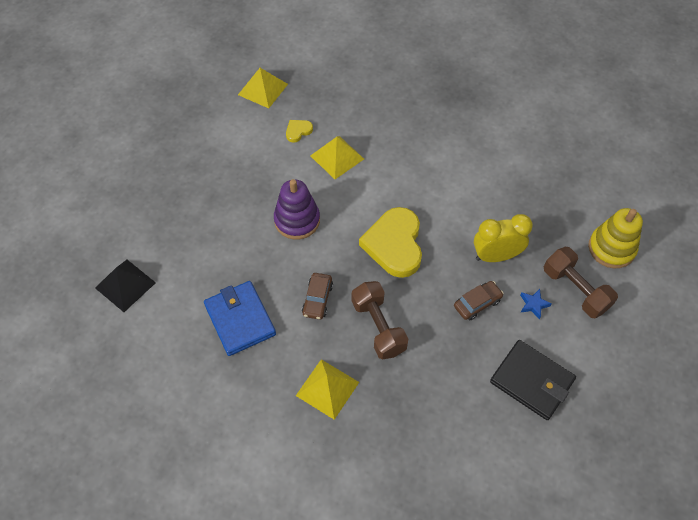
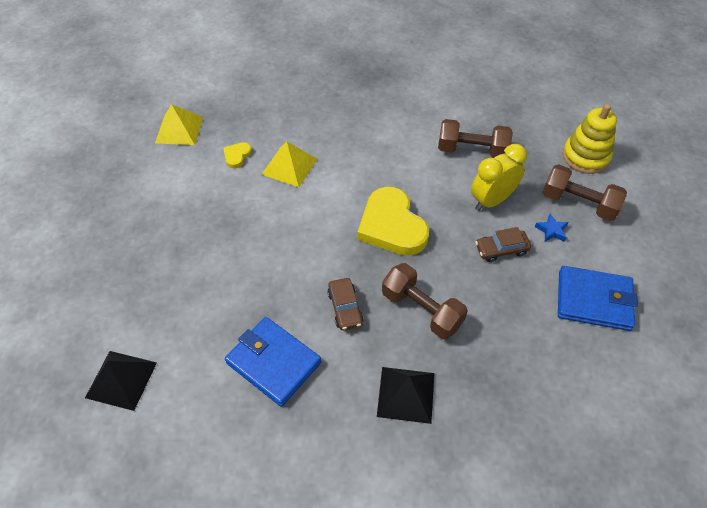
camera: 25 degrees left, 5 degrees down
purple stacking toy [274,179,320,239] -> none
yellow pyramid [296,359,359,420] -> black pyramid [377,367,434,424]
brown car [454,281,504,320] -> brown car turned 135 degrees counterclockwise [475,227,531,262]
black wallet [490,340,576,420] -> blue wallet [558,266,638,331]
none -> brown dumbbell [438,119,513,158]

